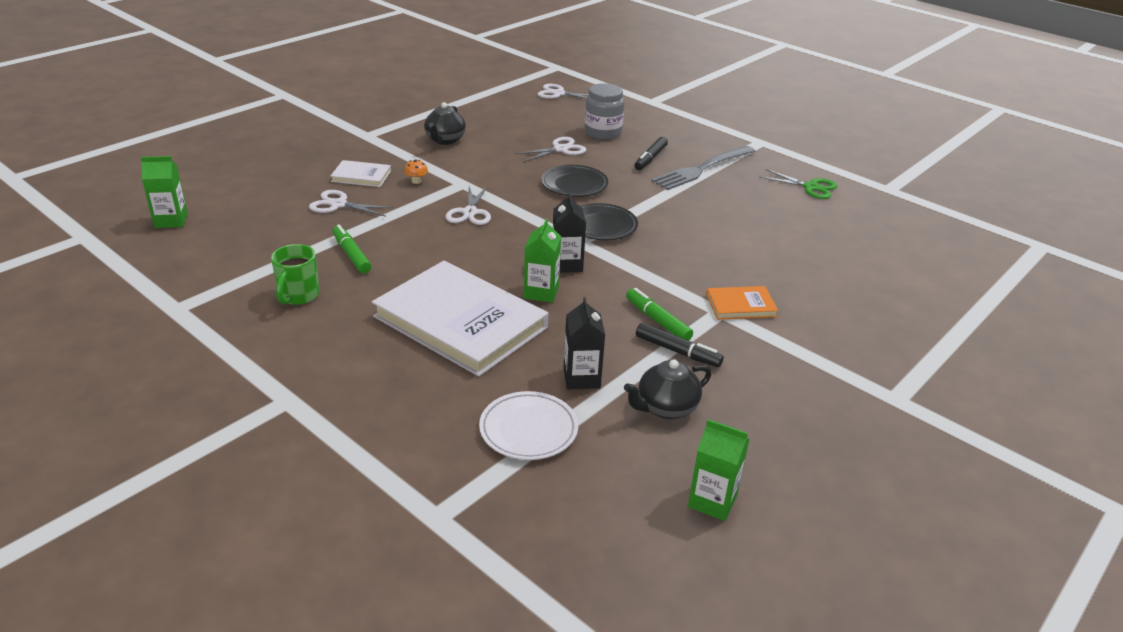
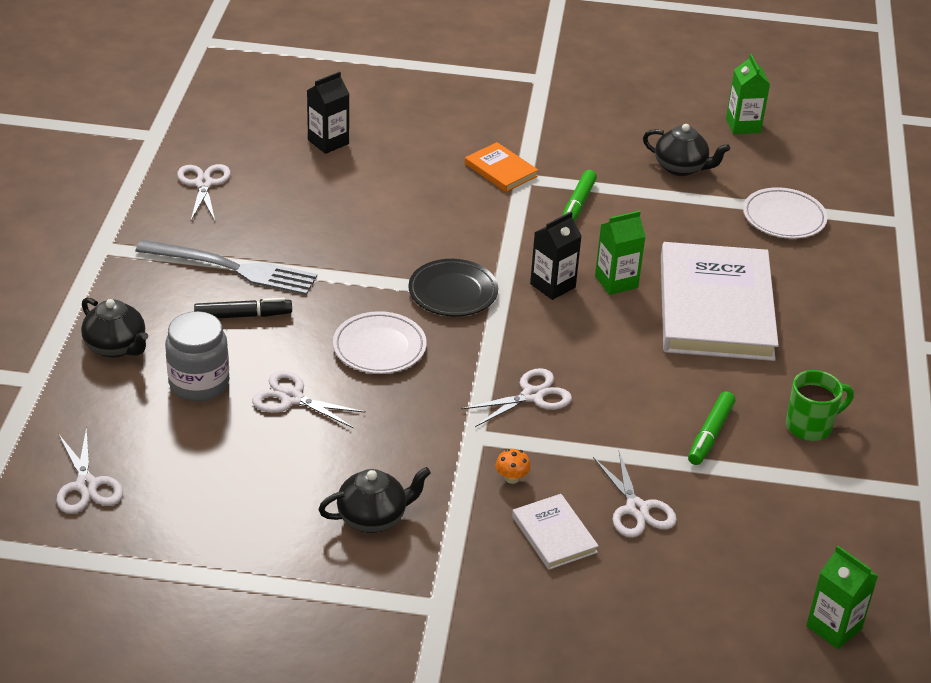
camera: 125 degrees left, 5 degrees up
black plate [541,165,608,197] -> white plate [333,311,427,374]
black carton [563,297,605,390] -> black carton moved to [307,72,349,154]
black marker [636,323,724,367] -> none
green scissors [759,169,837,199] -> white scissors [177,164,231,221]
none -> black teapot [81,297,148,358]

